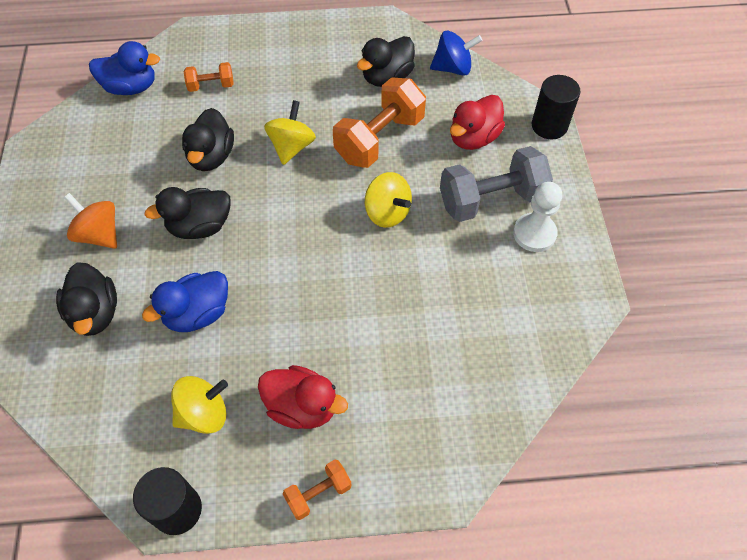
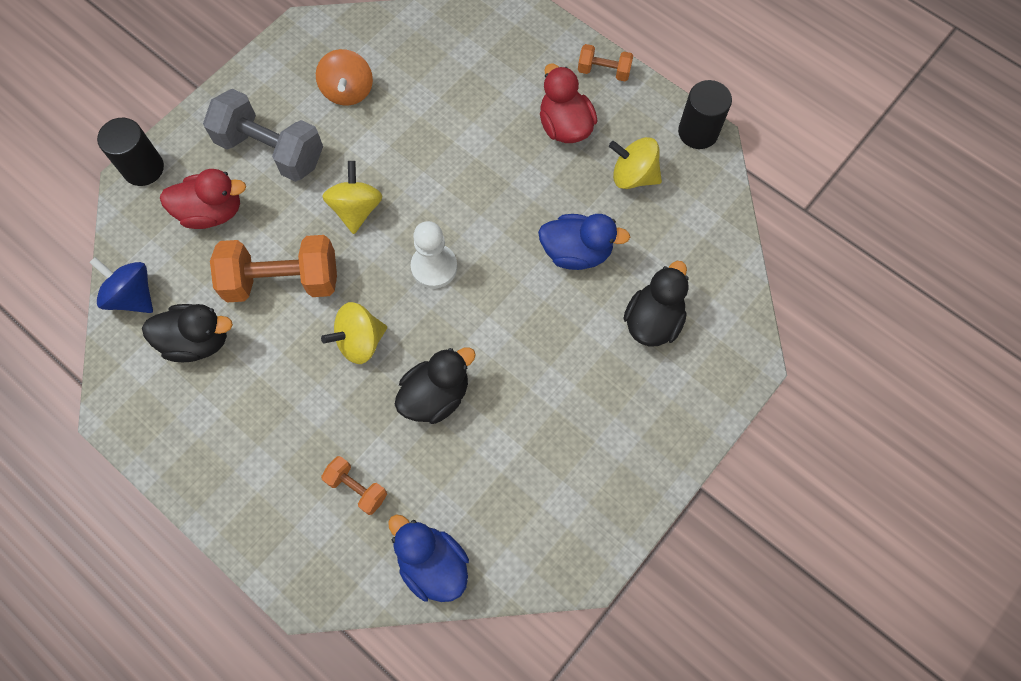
camera: 135 degrees left, 10 degrees up
orange spinning top [64,193,117,249] -> orange spinning top moved to [316,49,373,106]
black duck [144,187,231,239] -> none
white pawn [513,182,562,252] -> white pawn moved to [410,221,457,289]

